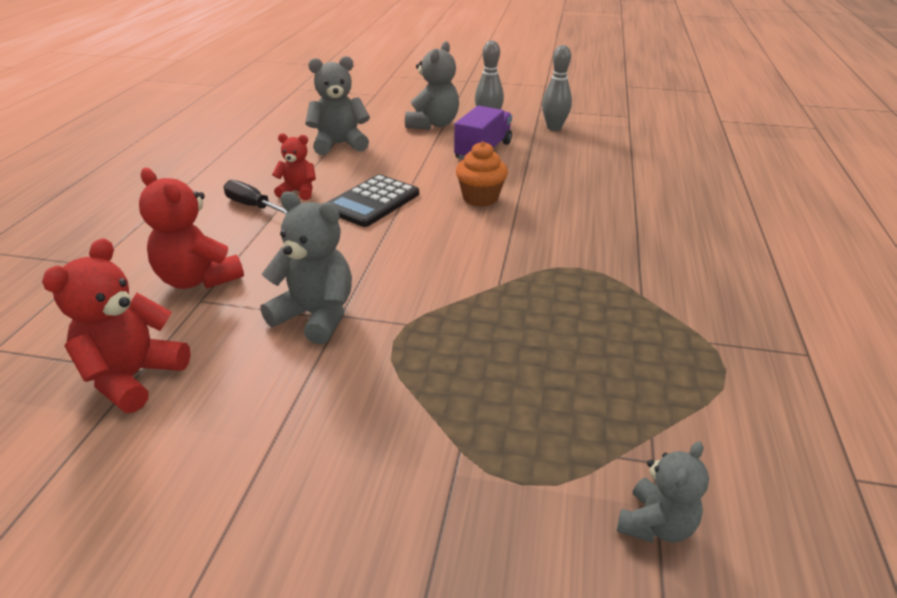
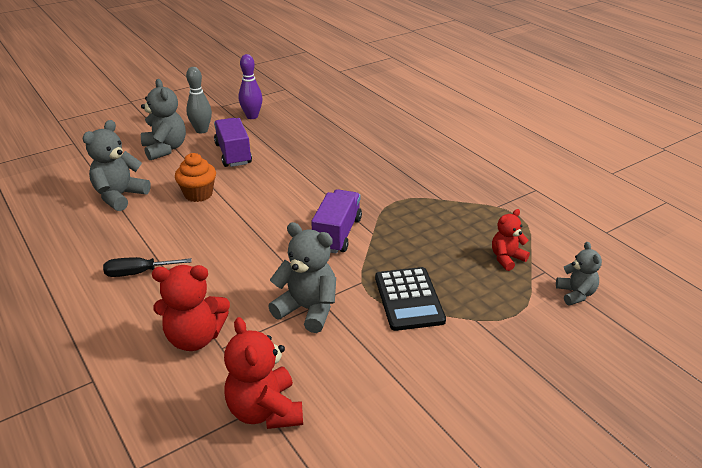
camera: 45 degrees left, 0 degrees up
grey teddy bear [260,191,352,345] -> grey teddy bear turned 45 degrees clockwise [268,222,336,333]
red teddy bear [272,133,316,200] -> red teddy bear moved to [492,209,530,271]
black calculator [328,174,419,227] -> black calculator moved to [375,267,446,331]
orange cupcake [456,141,508,207] -> orange cupcake moved to [175,153,216,202]
grey bowling pin [542,45,572,131] -> purple bowling pin [239,54,263,119]
none -> purple truck [311,189,362,253]

